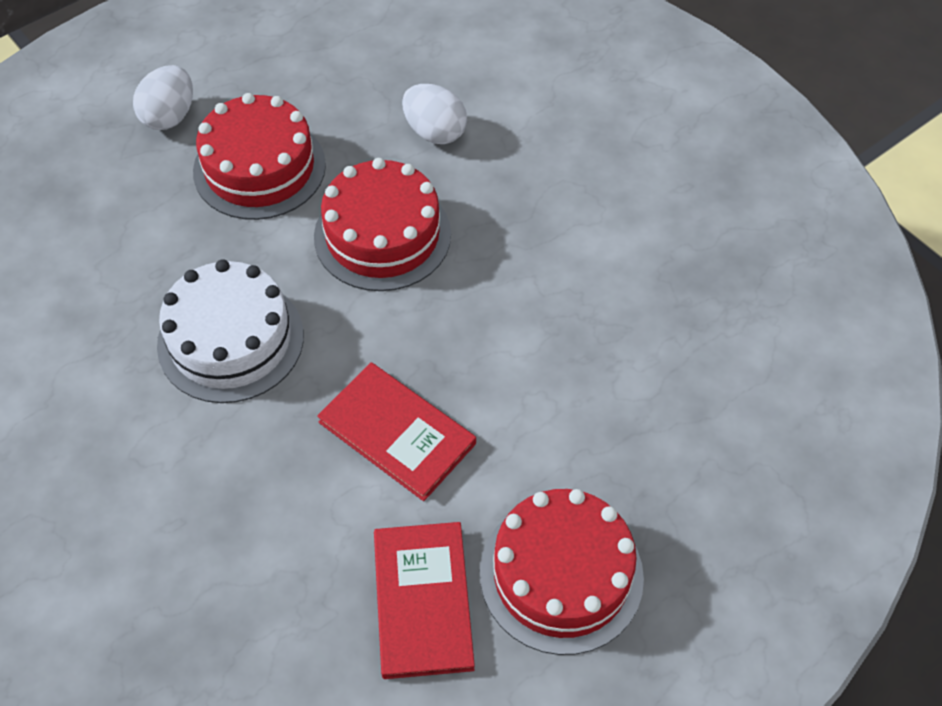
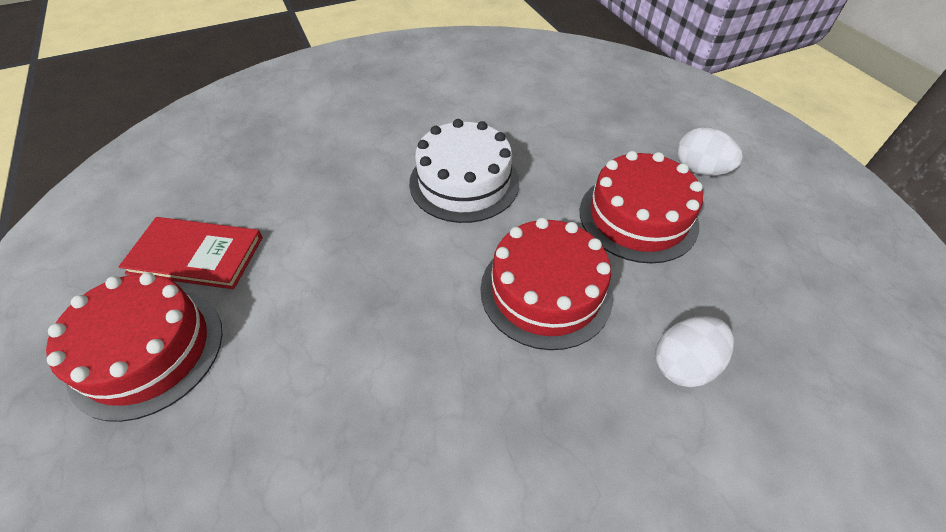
camera: 105 degrees right, 5 degrees down
red book [317,362,476,501] -> none

